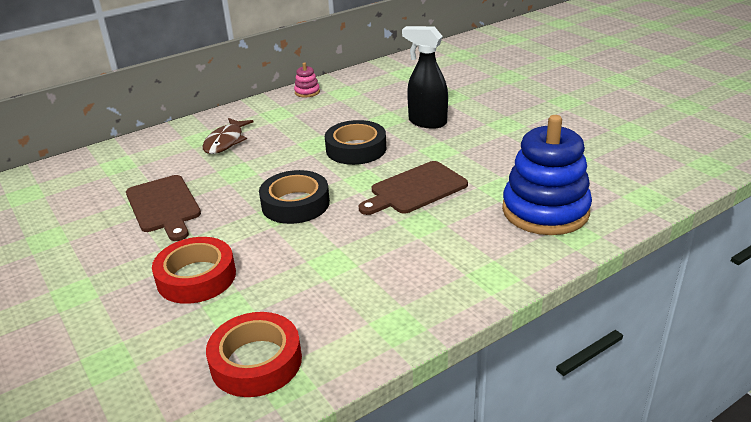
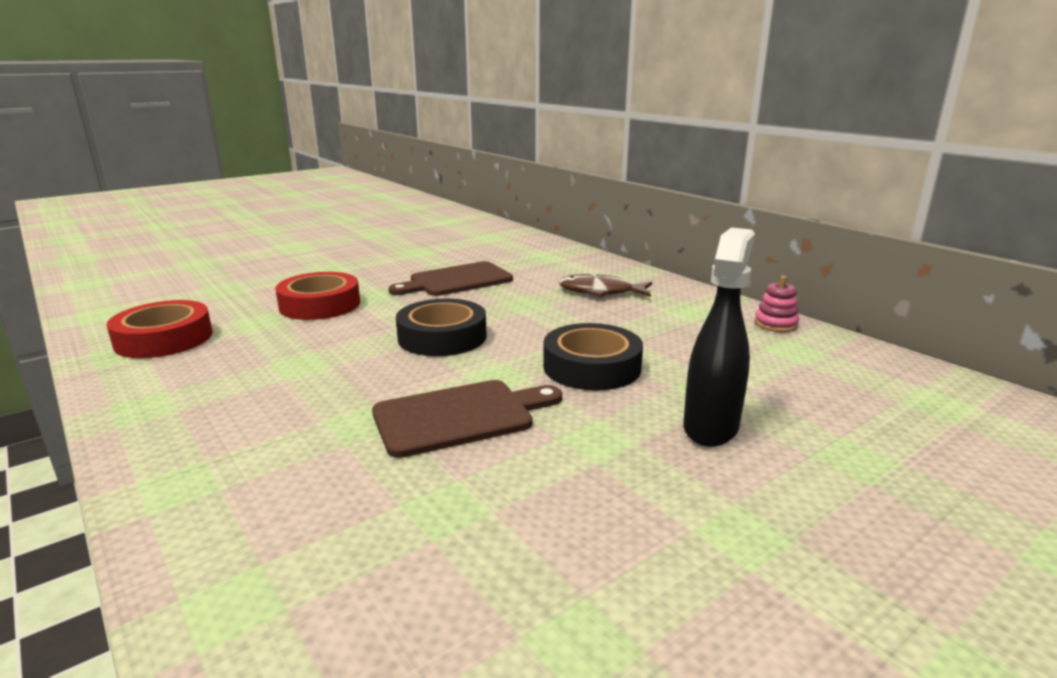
camera: 85 degrees right, 10 degrees down
brown cutting board [359,161,468,215] -> brown cutting board turned 105 degrees clockwise [372,380,562,458]
blue stacking toy [502,115,592,235] -> none

